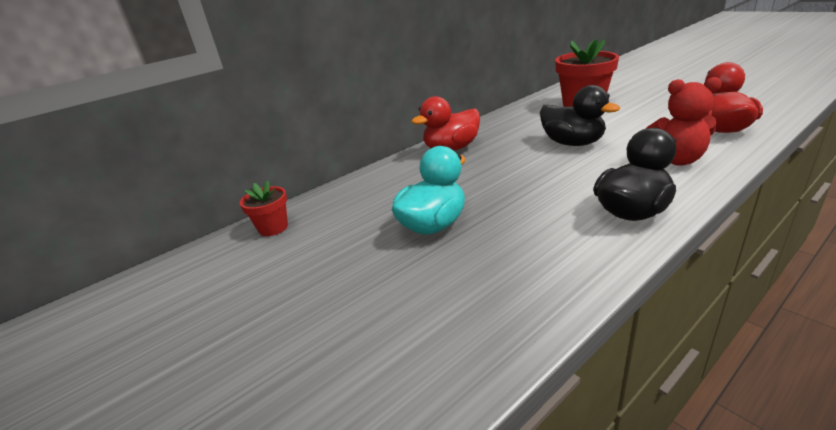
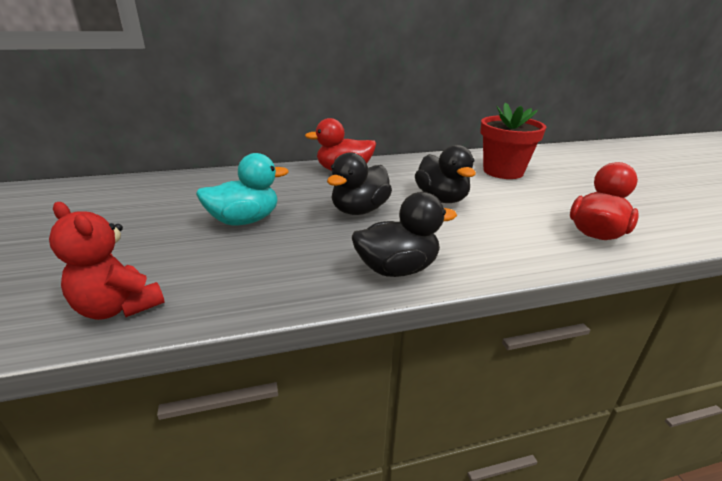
camera: 20 degrees right, 0 degrees up
red flower pot [240,180,288,236] -> none
red teddy bear [646,77,722,166] -> red teddy bear moved to [49,202,165,320]
none -> black duck [327,152,392,215]

